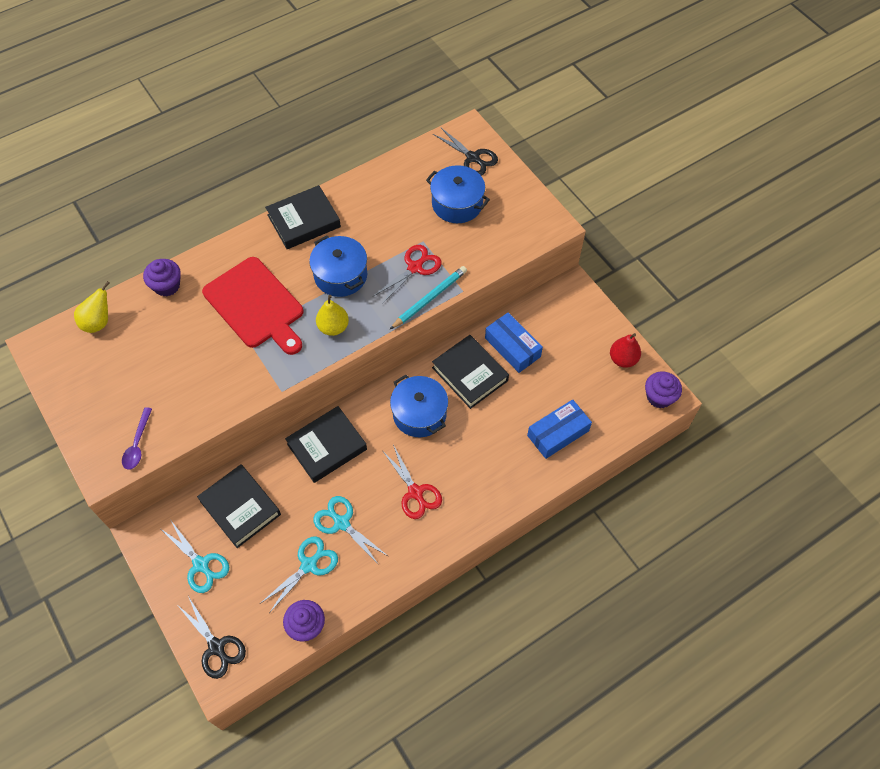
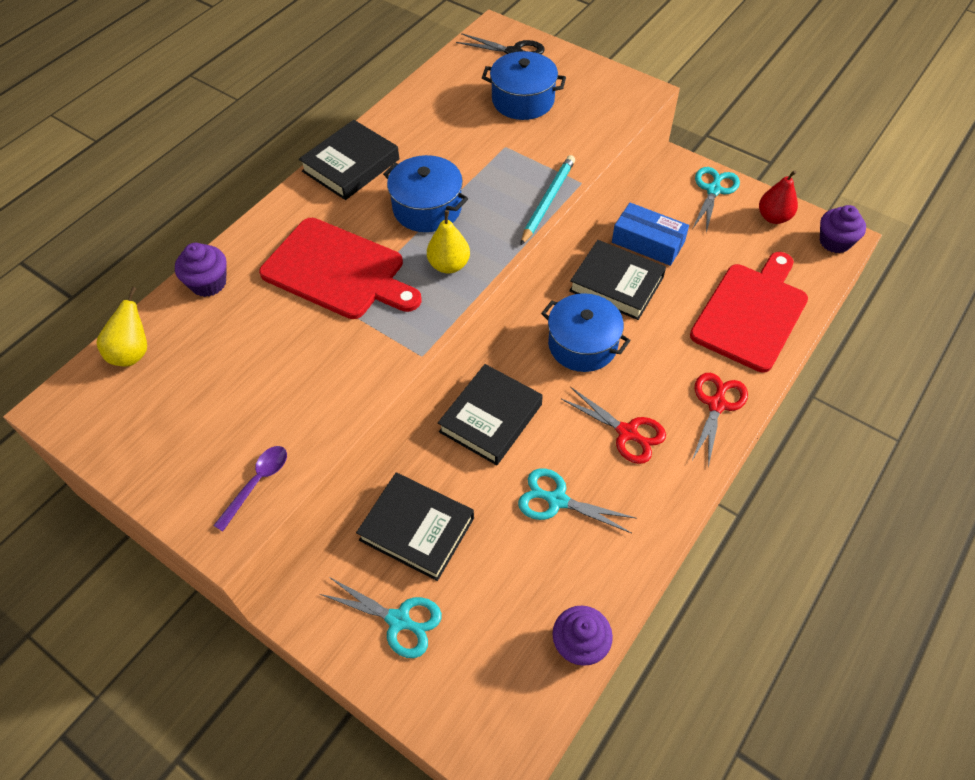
camera: 20 degrees left, 5 degrees down
purple spoon [122,407,152,470] -> purple spoon turned 135 degrees counterclockwise [213,446,287,532]
black scissors [178,596,246,679] -> none
turquoise scissors [261,536,338,613] -> turquoise scissors moved to [693,167,740,233]
red scissors [374,245,441,304] -> red scissors moved to [692,373,748,468]
blue box [527,399,592,459] -> red cutting board [690,252,808,373]

